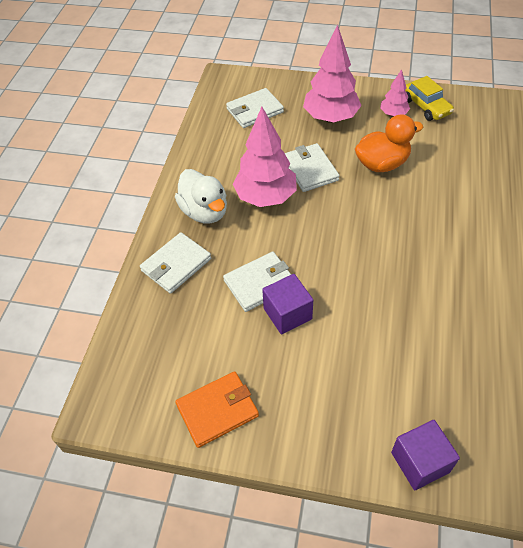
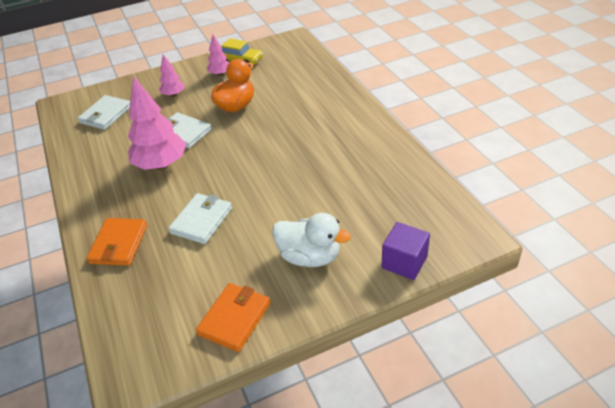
camera: 35 degrees left, 10 degrees down
white wallet [140,232,211,294] -> orange wallet [87,218,147,266]
white duck [175,169,227,224] -> white duck moved to [272,213,351,267]
purple cube [262,274,313,334] -> none
pink tree [303,24,362,123] -> pink tree [159,55,185,97], size x0.52

